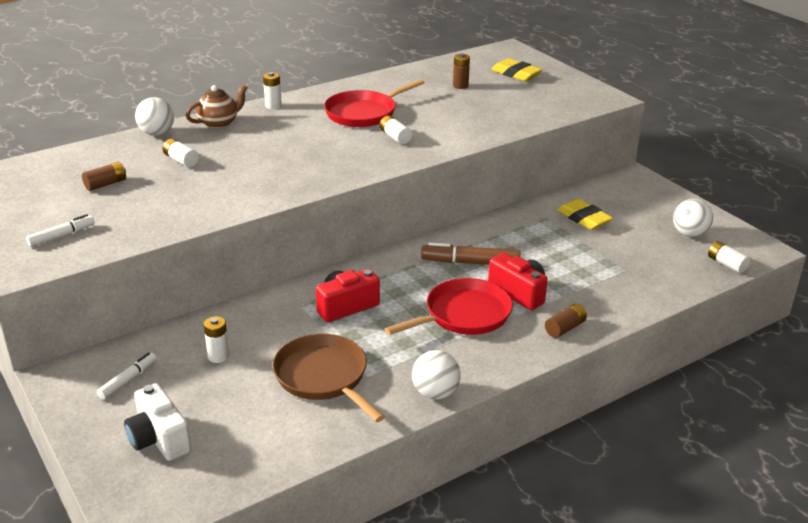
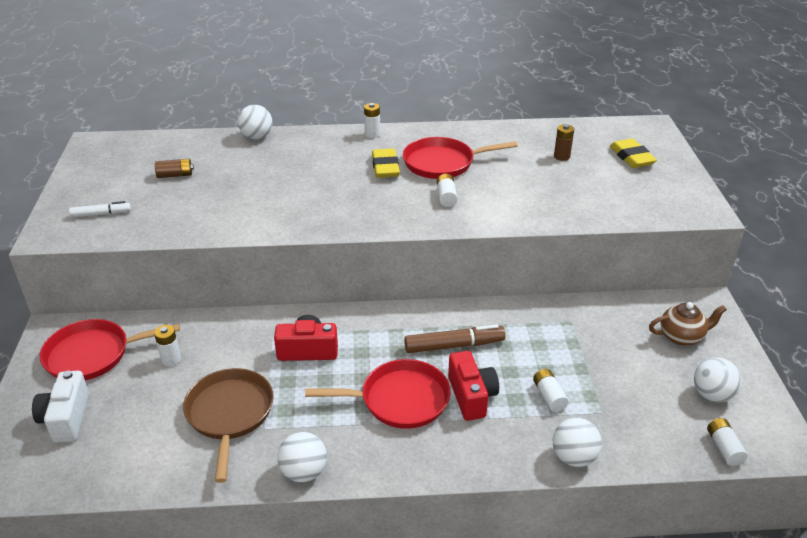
camera: 30 degrees right, 5 degrees up
white marker [97,352,157,400] -> red pan [40,319,180,380]
white battery [163,139,199,167] -> white battery moved to [533,369,569,412]
brown teapot [186,85,248,129] -> brown teapot moved to [649,302,727,346]
brown marker [421,242,520,265] -> brown marker turned 135 degrees clockwise [404,325,506,353]
brown battery [545,304,587,338] -> none
yellow eraser [557,199,613,230] -> yellow eraser moved to [372,148,400,178]
none -> white ball [553,418,602,467]

